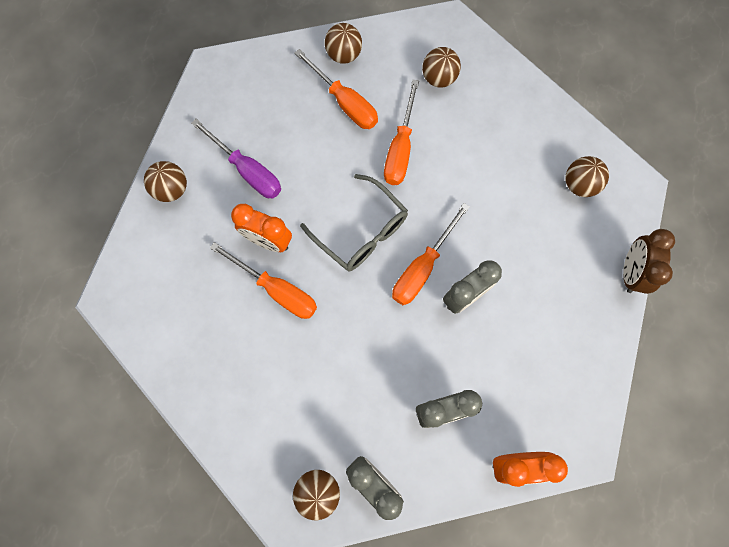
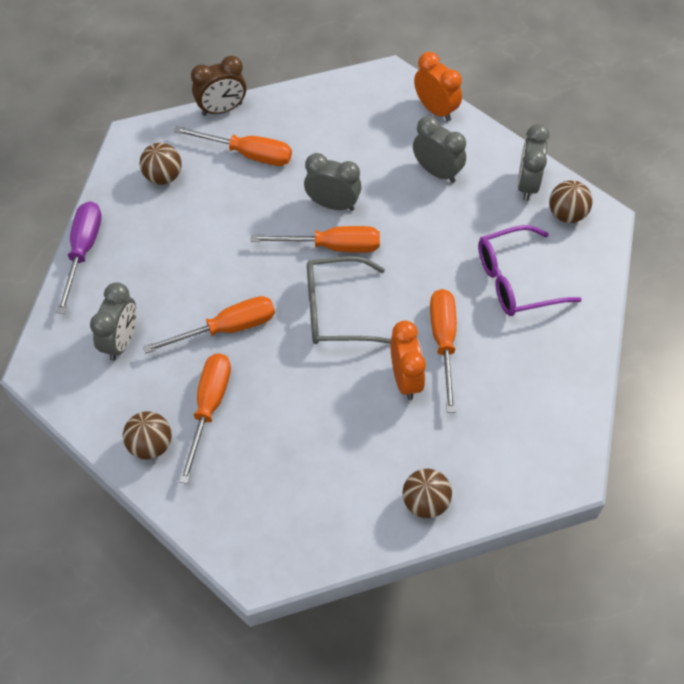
camera: 125 degrees left, 15 degrees down
purple screwdriver [191,119,281,198] -> purple screwdriver moved to [56,201,102,314]
grey glasses [300,174,408,271] -> grey glasses turned 105 degrees counterclockwise [307,256,391,344]
brown ball [422,47,461,88] -> grey clock [90,282,136,361]
none -> orange screwdriver [174,126,292,166]
none -> purple glasses [478,225,582,316]

